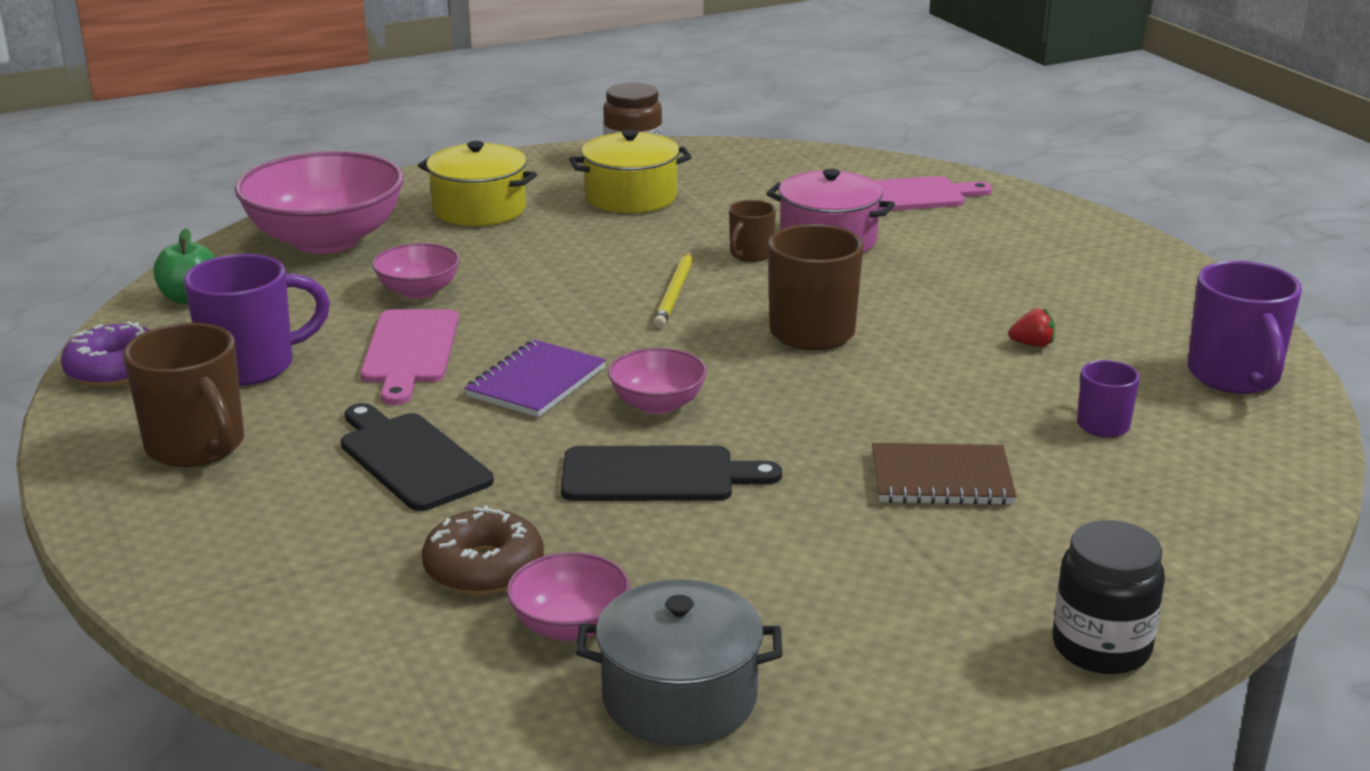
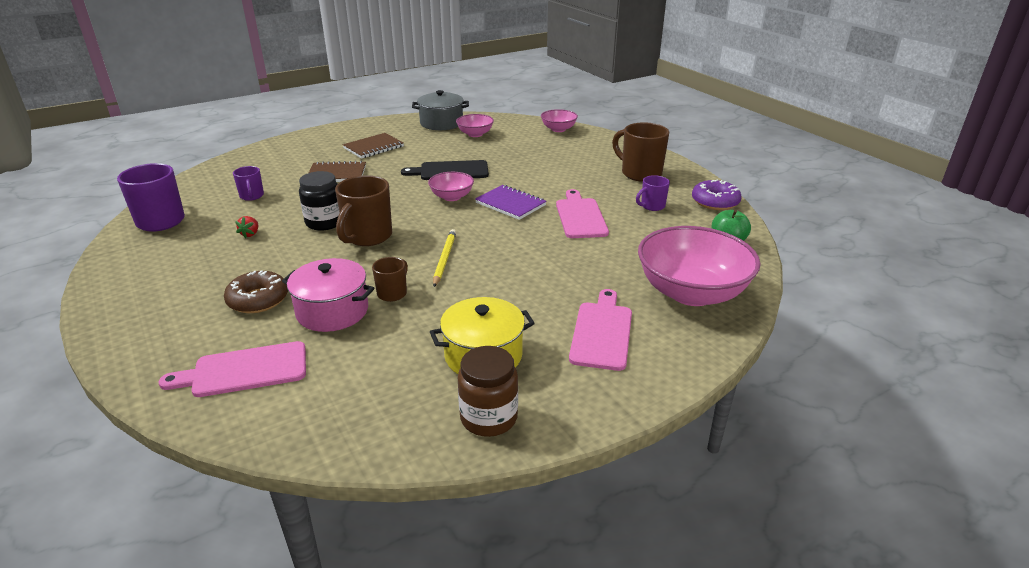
camera: 175 degrees right, 5 degrees up
purple mug [184,254,330,386] -> purple mug [636,175,670,211], size x0.55
black cutting board [341,403,494,511] -> none
pink bowl [372,243,460,299] -> pink bowl moved to [541,109,578,132]
yellow pot [418,141,537,226] -> pink cutting board [569,289,632,371]
brown donut [422,505,544,595] -> brown donut moved to [224,270,288,313]
purple notebook [464,340,606,417] -> purple notebook turned 75 degrees counterclockwise [475,185,547,220]
red strawberry [1008,308,1055,347] -> red strawberry turned 75 degrees counterclockwise [235,216,258,238]
black jar [1052,520,1165,674] -> black jar moved to [299,171,340,231]
none -> brown notebook [343,133,404,159]

